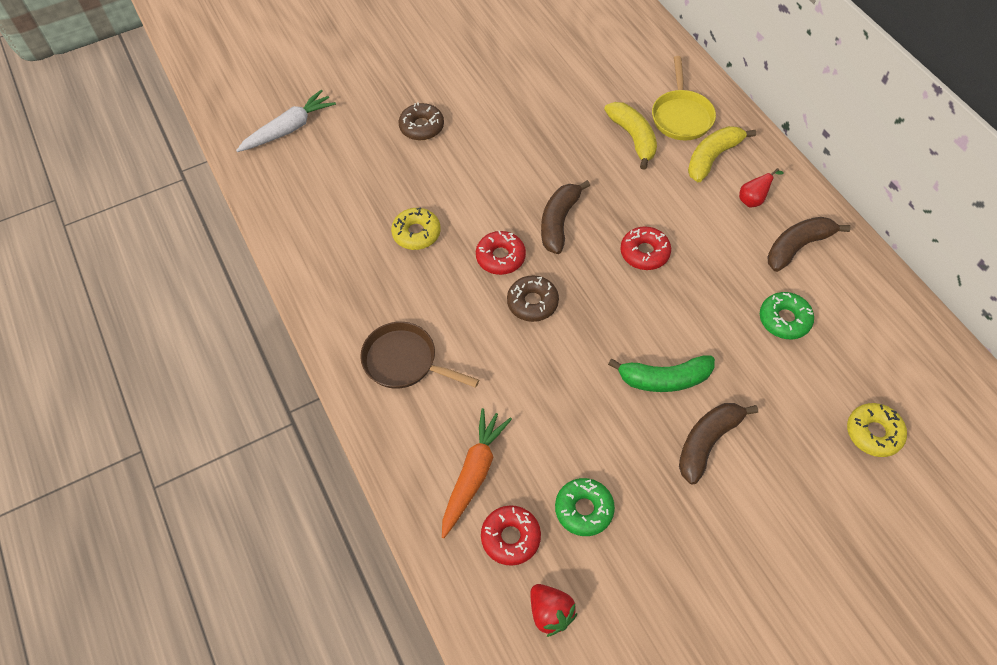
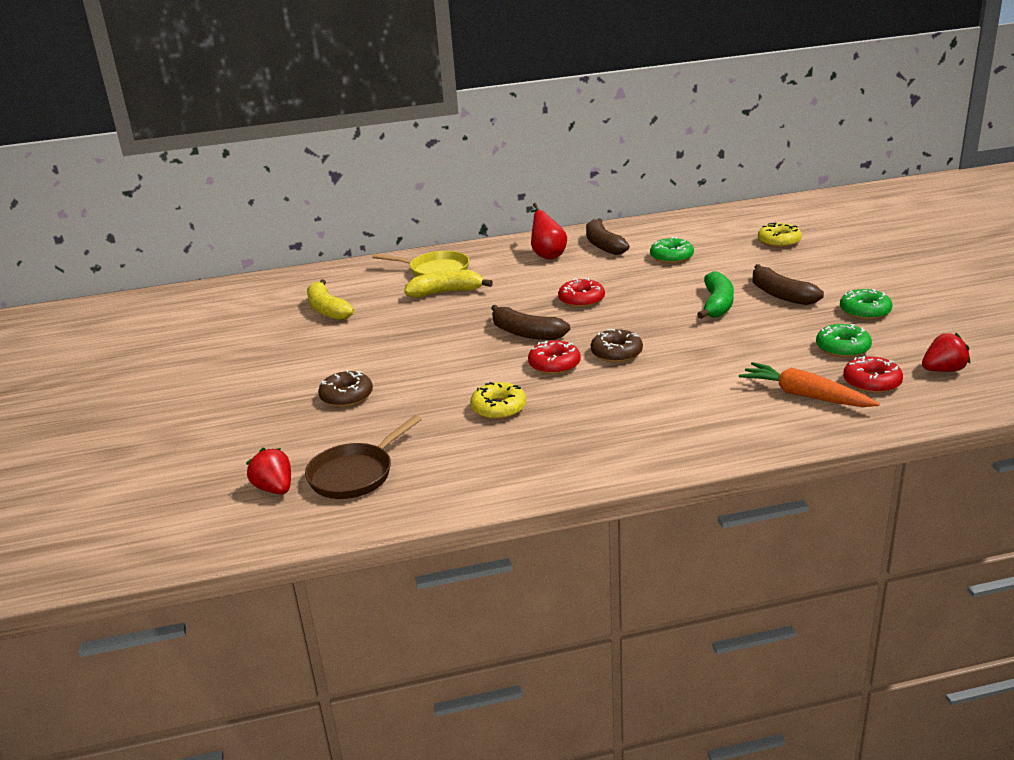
camera: 75 degrees left, 30 degrees down
white carrot [236,90,336,152] -> red strawberry [246,448,291,494]
brown pan [360,322,479,389] -> brown pan moved to [305,415,422,499]
yellow banana [688,126,756,182] -> yellow banana moved to [307,279,354,320]
red pear [739,168,783,207] -> red pear [531,203,567,259], size x1.56
none -> green donut [840,289,892,320]

